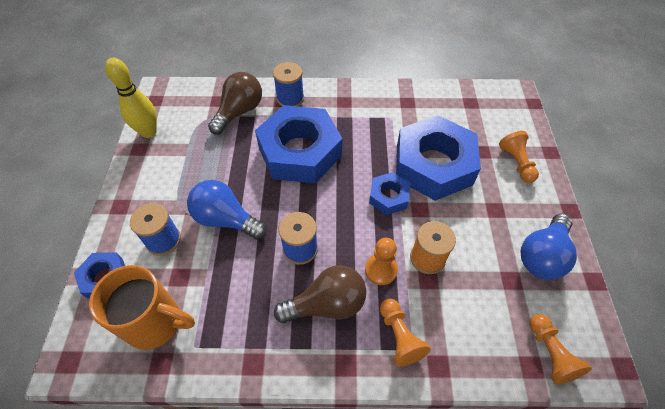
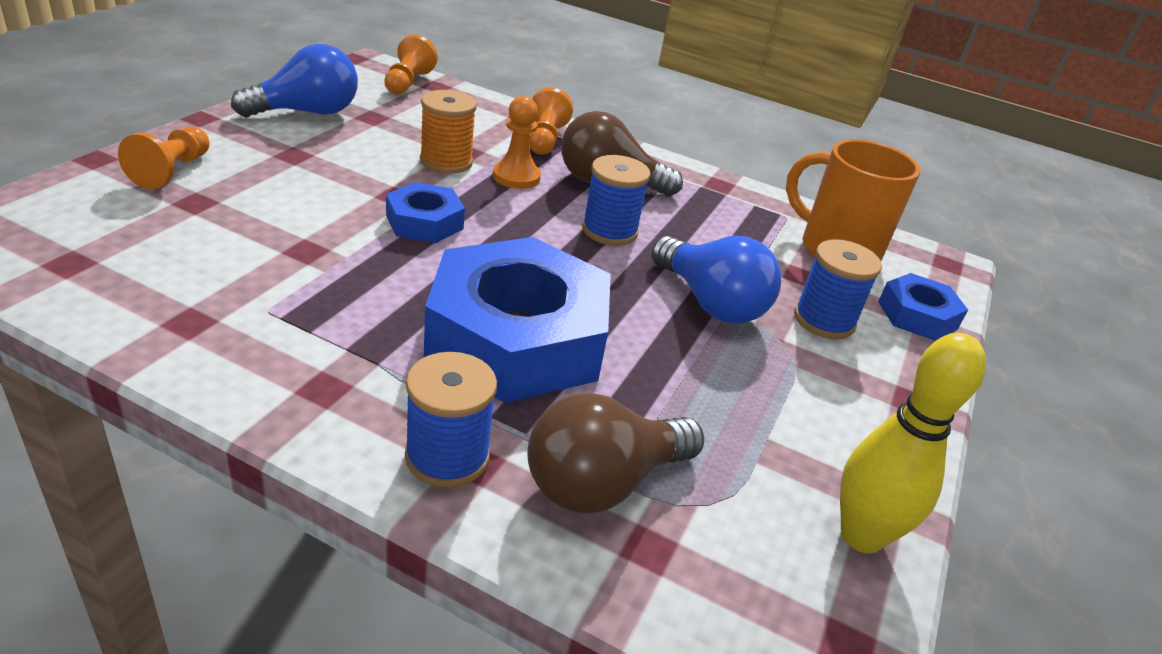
camera: 160 degrees left, 20 degrees down
blue nut [396,115,481,201] -> none

